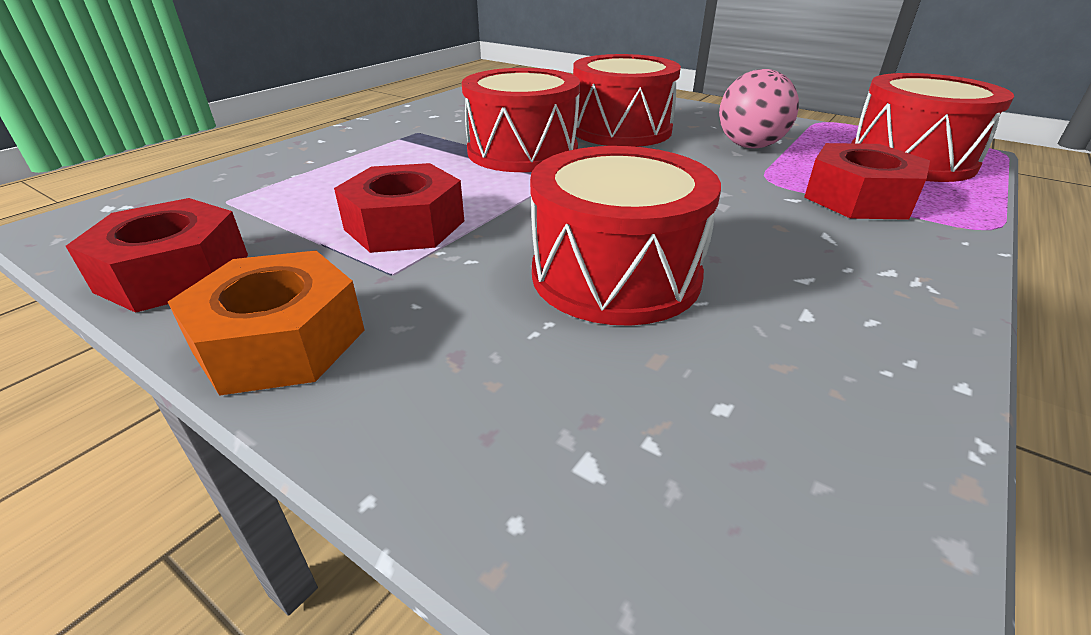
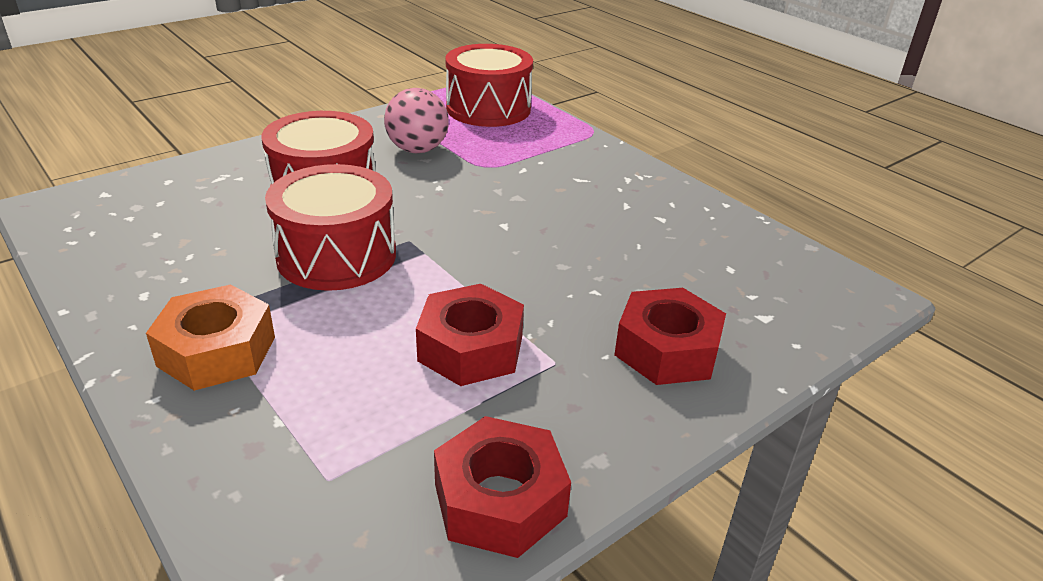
camera: 75 degrees left, 0 degrees up
orange nut [168,251,364,396] -> orange nut moved to [146,284,275,391]
red drum [530,146,721,326] -> none
red nut [804,143,930,220] -> red nut moved to [614,288,726,385]

